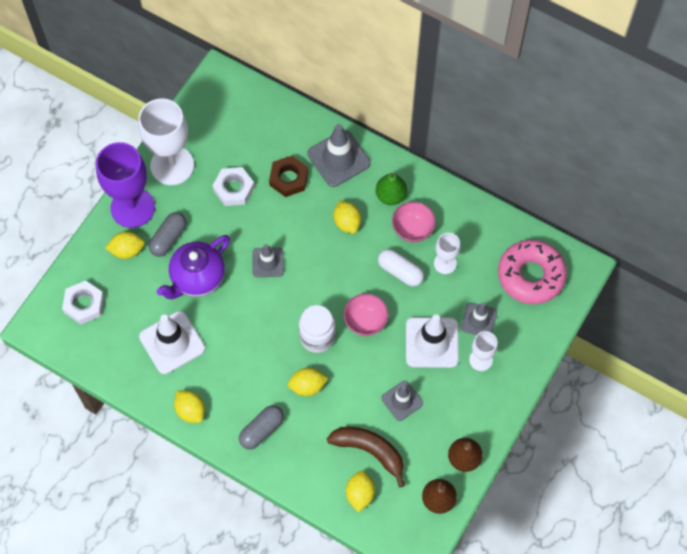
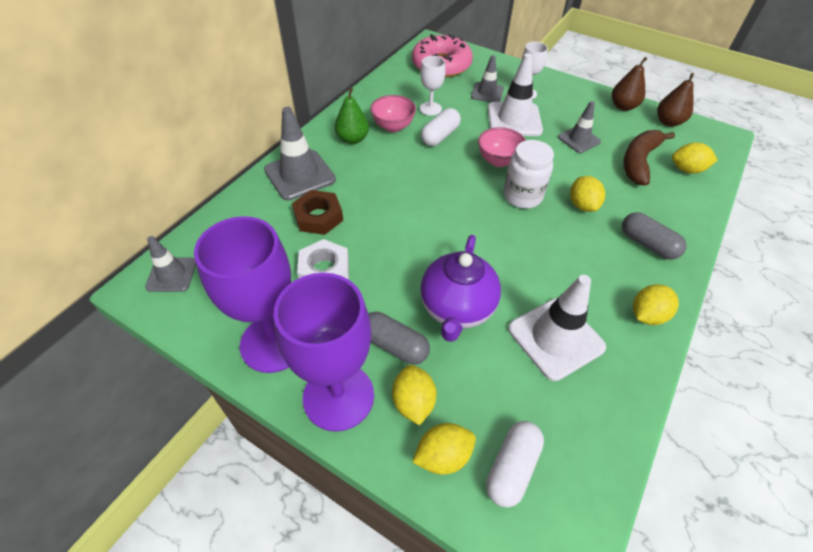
camera: 90 degrees left, 15 degrees down
white nut [62,280,104,324] -> white capsule [486,421,544,508]
white goblet [138,98,194,185] -> purple goblet [194,216,291,373]
purple teapot [157,235,230,299] -> purple teapot turned 60 degrees clockwise [420,235,501,342]
grey traffic cone [252,244,284,277] -> grey traffic cone moved to [145,236,196,292]
yellow lemon [333,200,361,234] -> yellow lemon moved to [412,423,476,475]

